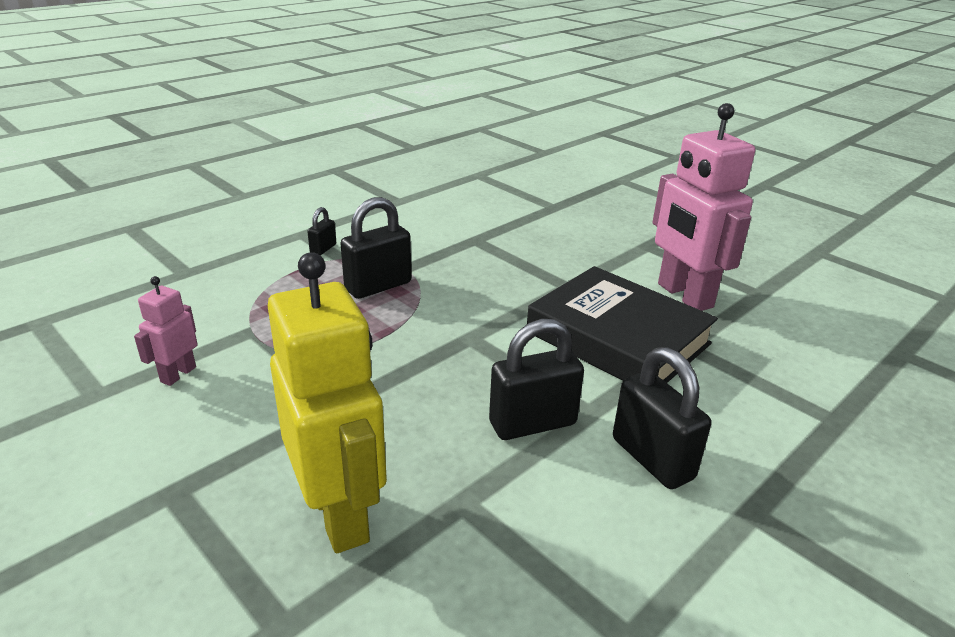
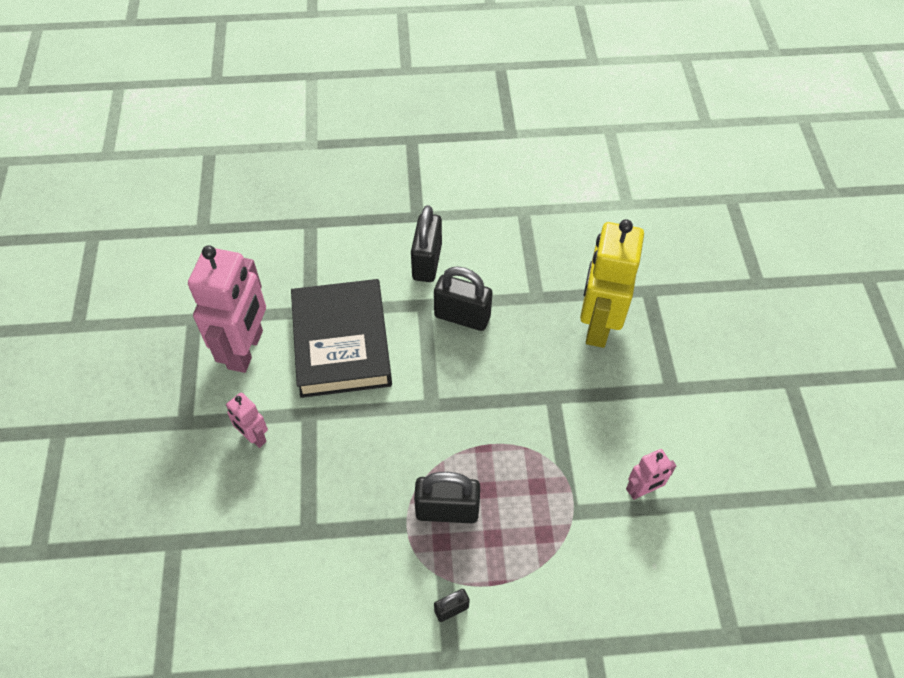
camera: 140 degrees left, 25 degrees up
none -> pink robot [226,392,268,448]

